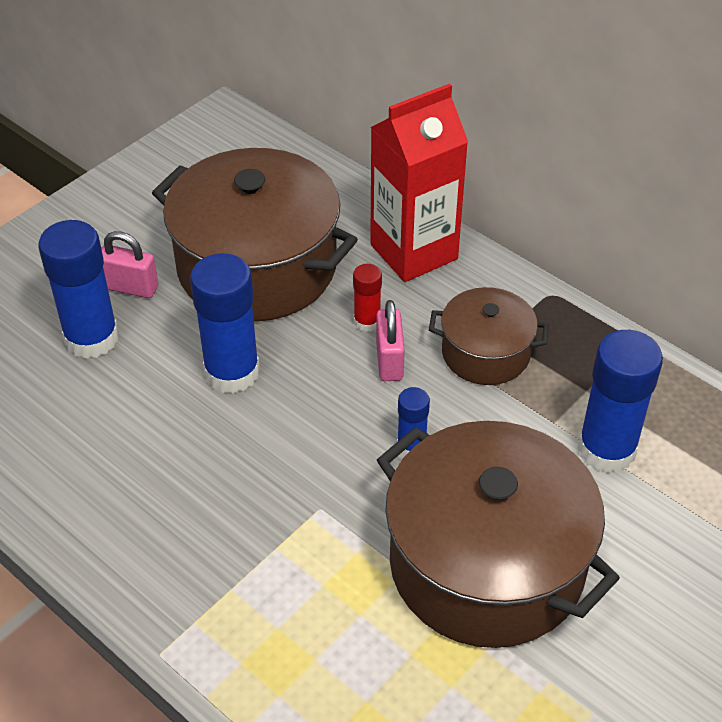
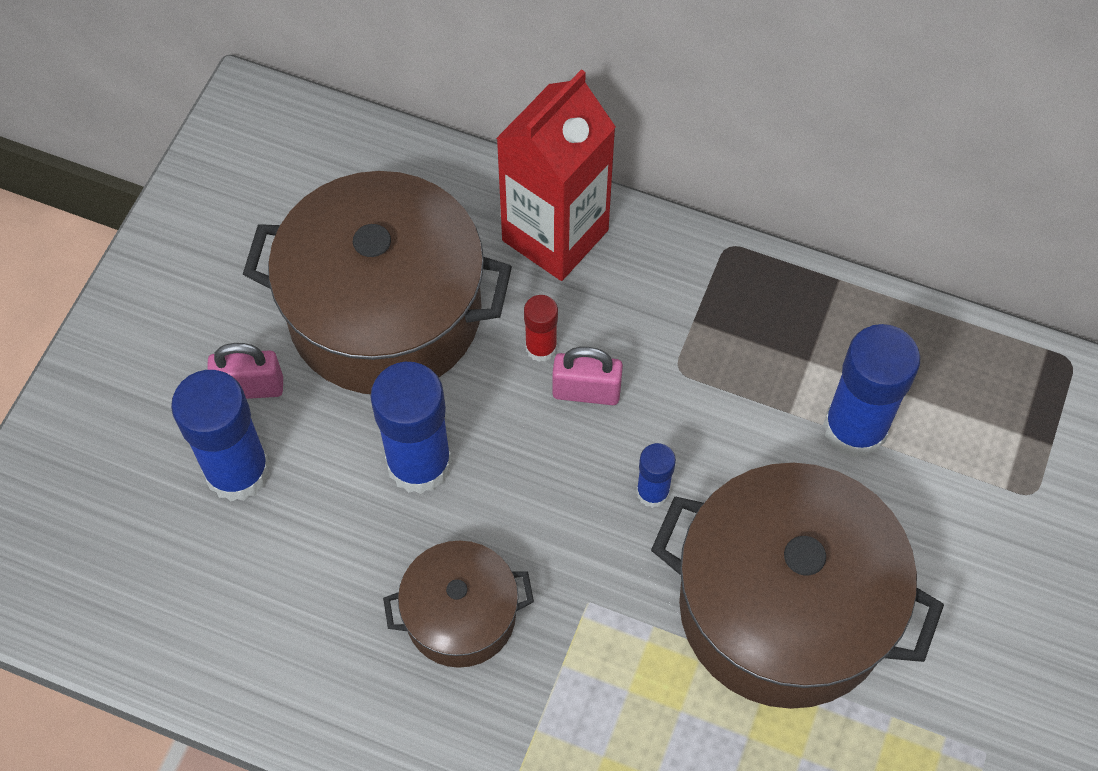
camera: 20 degrees left, 15 degrees up
pink padlock [376,300,405,381] -> pink padlock turned 60 degrees counterclockwise [552,347,623,405]
brown pot [429,287,549,385] -> brown pot moved to [383,541,534,668]

